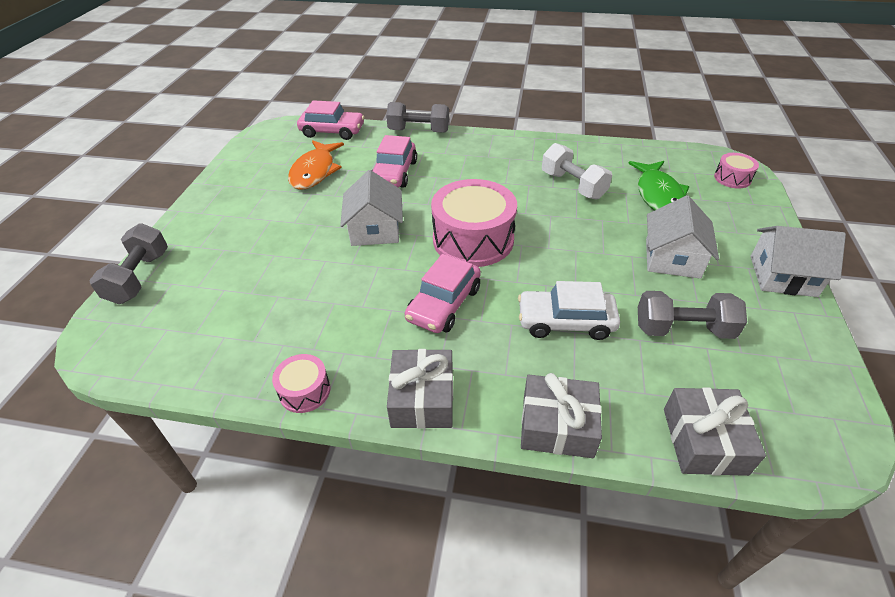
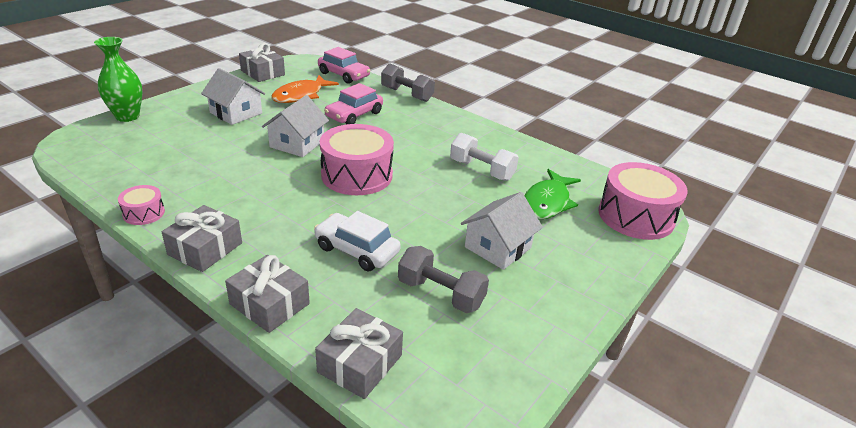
camera: 25 degrees right, 10 degrees down
grey dumbbell [89,224,168,304] -> green vase [94,37,143,122]
pink car [405,254,481,333] -> none
white dumbbell [542,143,612,200] -> white dumbbell turned 45 degrees counterclockwise [450,133,519,181]
pink drum [714,153,759,189] -> pink drum [598,162,688,240], size x2.08
white house [751,226,846,297] -> white house moved to [201,68,265,125]
none -> grey gift [239,43,285,82]

